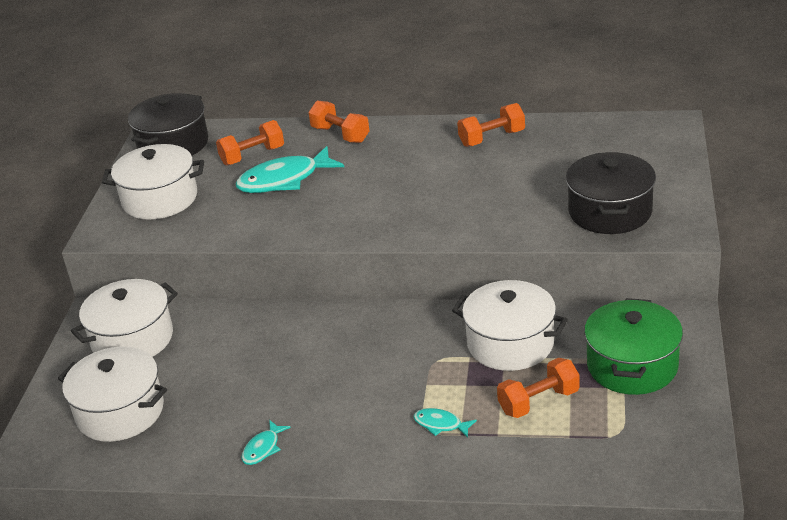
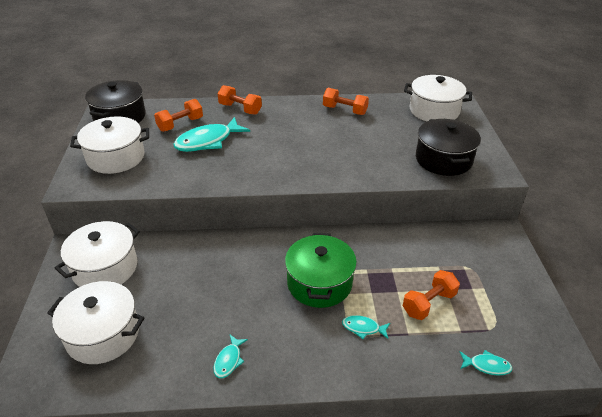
camera: 15 degrees left, 5 degrees up
white pot [452,280,568,371] -> white pot moved to [404,75,472,121]
orange dumbbell [457,103,525,147] -> orange dumbbell turned 60 degrees clockwise [323,88,369,115]
green pot [584,298,683,395] -> green pot moved to [285,233,357,308]
none -> turquoise fish [460,350,513,376]

